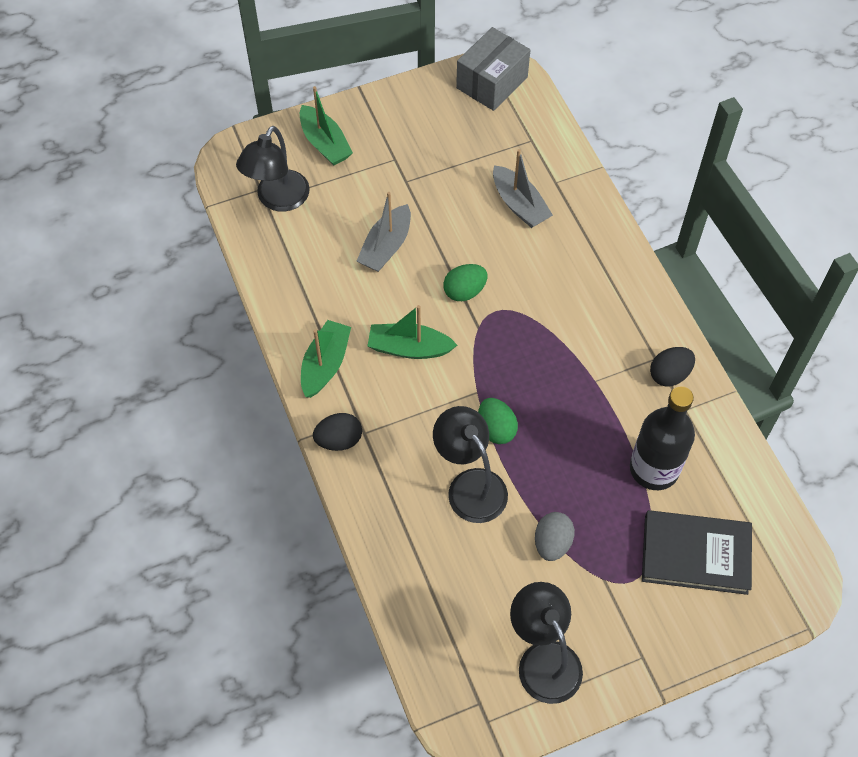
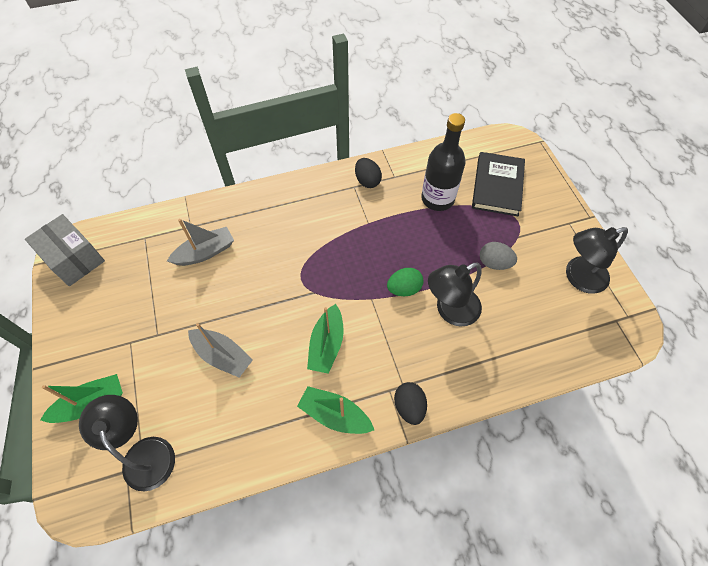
camera: 85 degrees left, 0 degrees up
black lamp [236,126,310,212] -> black lamp turned 150 degrees counterclockwise [79,395,175,491]
green egg [443,264,488,301] -> none

